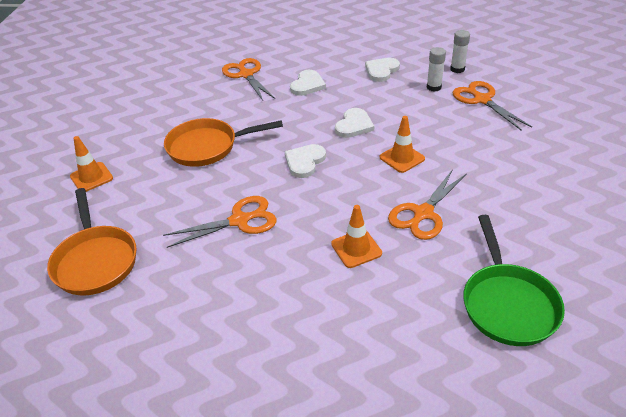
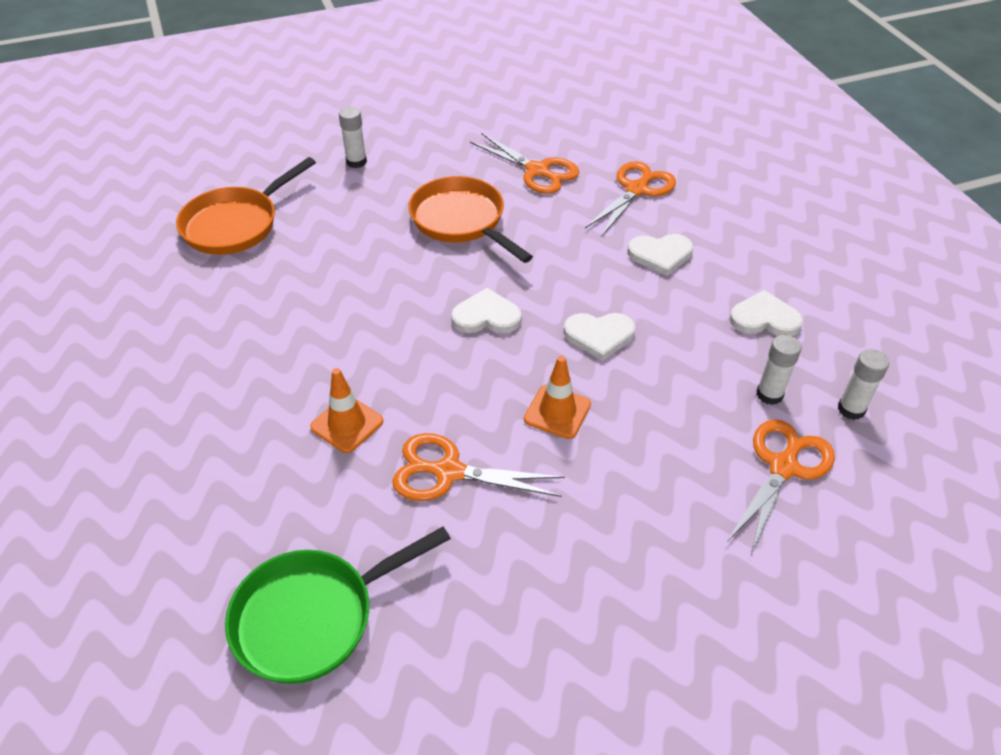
camera: 60 degrees right, 5 degrees up
orange traffic cone [70,136,113,192] -> white glue stick [339,107,367,168]
orange scissors [163,196,277,248] -> orange scissors moved to [470,133,579,194]

